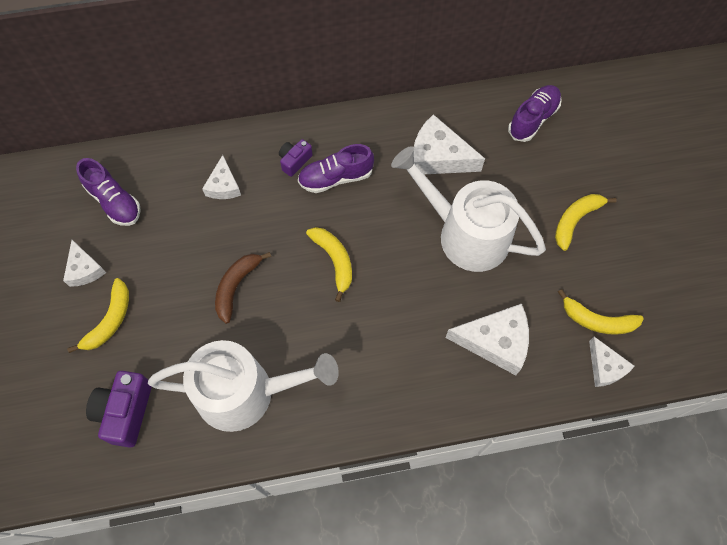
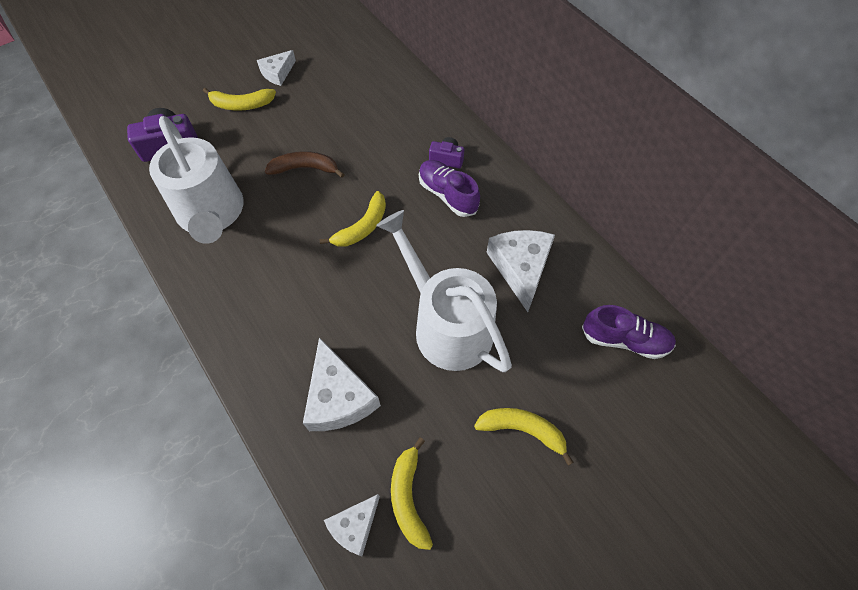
camera: 65 degrees right, 5 degrees down
purple shoe [76,158,141,226] -> none
white cheese [202,155,241,199] -> none
white watering can [391,146,546,272] -> white watering can turned 45 degrees counterclockwise [376,210,512,372]

